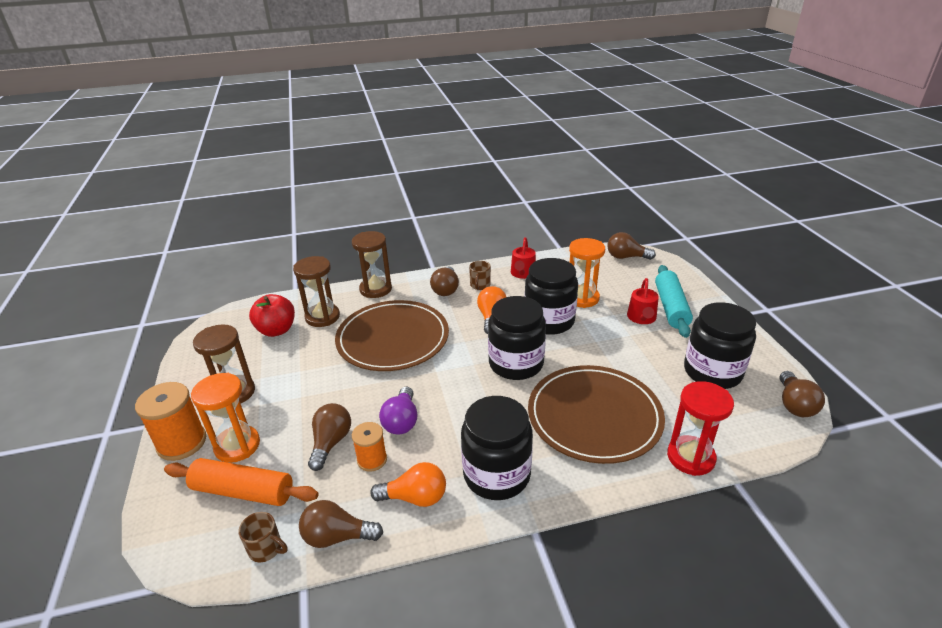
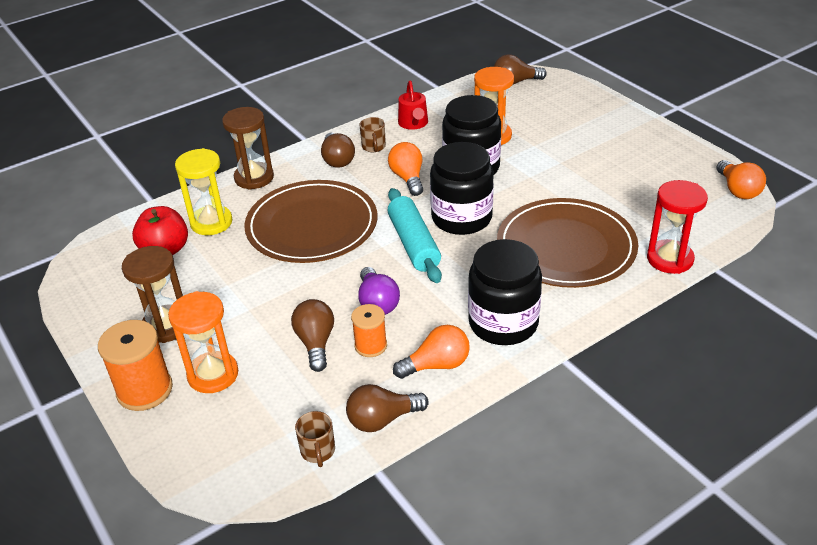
camera: 20 degrees left, 5 degrees up
orange rolling pin [164,458,319,506] -> none
brown mug [238,512,287,562] -> brown mug turned 75 degrees clockwise [295,411,335,467]
brown hourglass [293,256,340,327] -> yellow hourglass [175,148,232,235]
red watering can [627,278,659,324] -> none
turquoise rolling pin [655,265,693,338] -> turquoise rolling pin moved to [388,188,442,283]
black jar [684,302,756,389] -> none
brown light bulb [780,371,825,417] -> orange light bulb [716,160,766,199]

